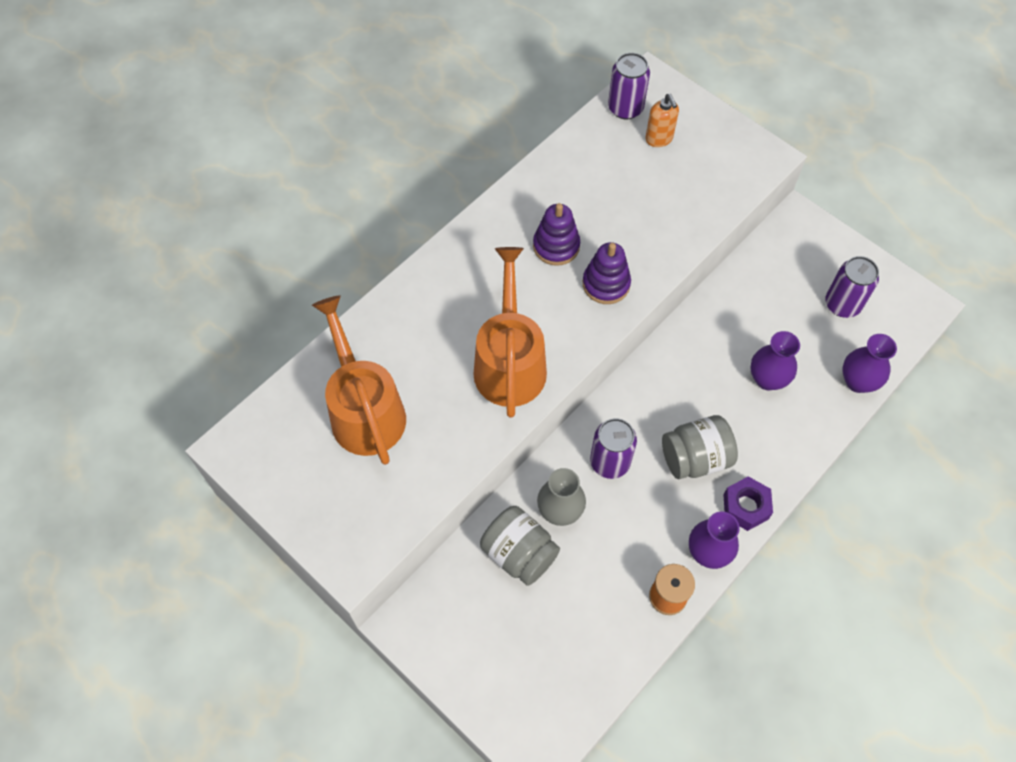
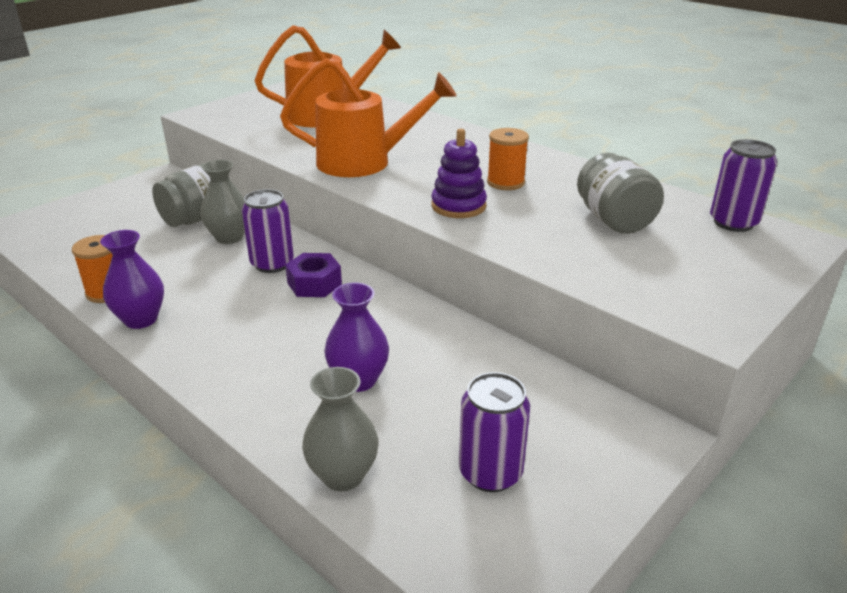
camera: 90 degrees right, 30 degrees down
purple stacking toy [533,203,580,266] -> orange spool [487,128,529,190]
orange soap dispenser [645,94,679,147] -> none
grey jar [662,415,738,479] -> grey jar moved to [577,153,664,234]
purple nut [724,477,773,531] -> purple nut moved to [285,253,342,297]
purple vase [843,334,897,393] -> grey vase [302,367,379,491]

